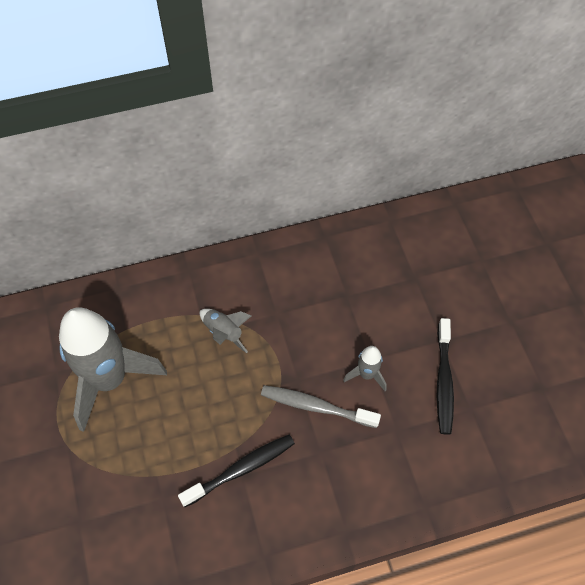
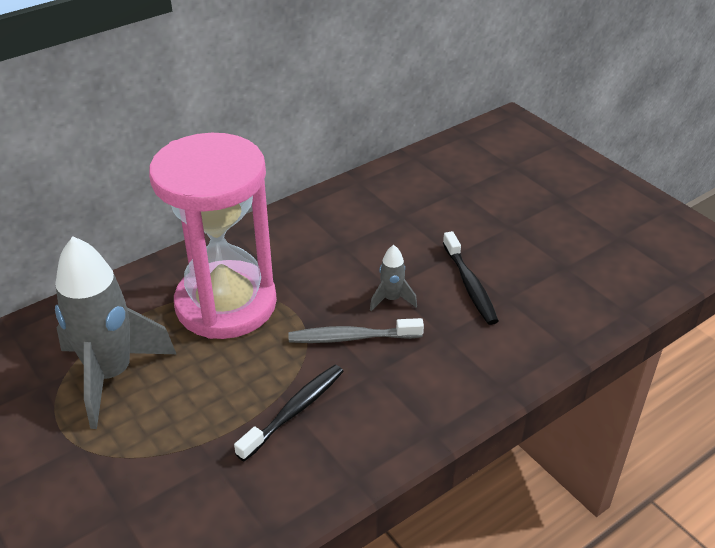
camera: 20 degrees left, 20 degrees down
grey rocket [200,309,251,353] -> pink hourglass [149,133,277,339]

